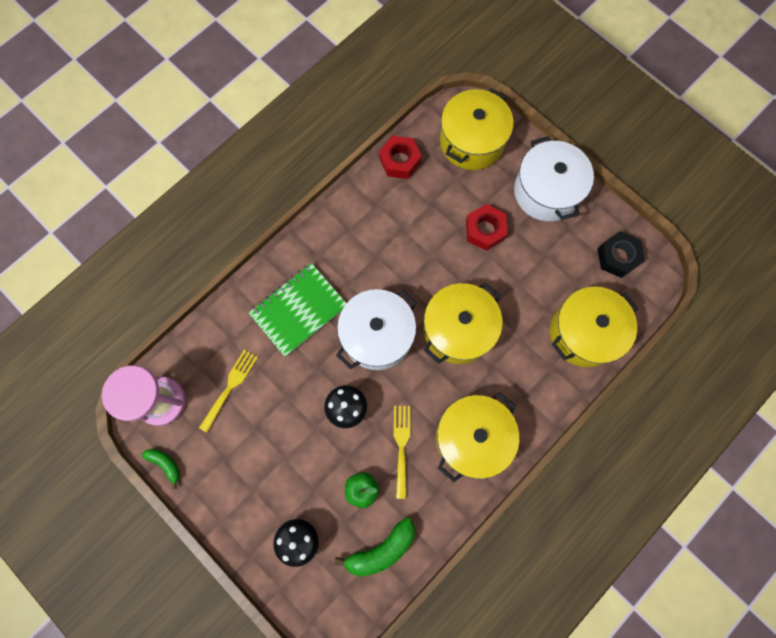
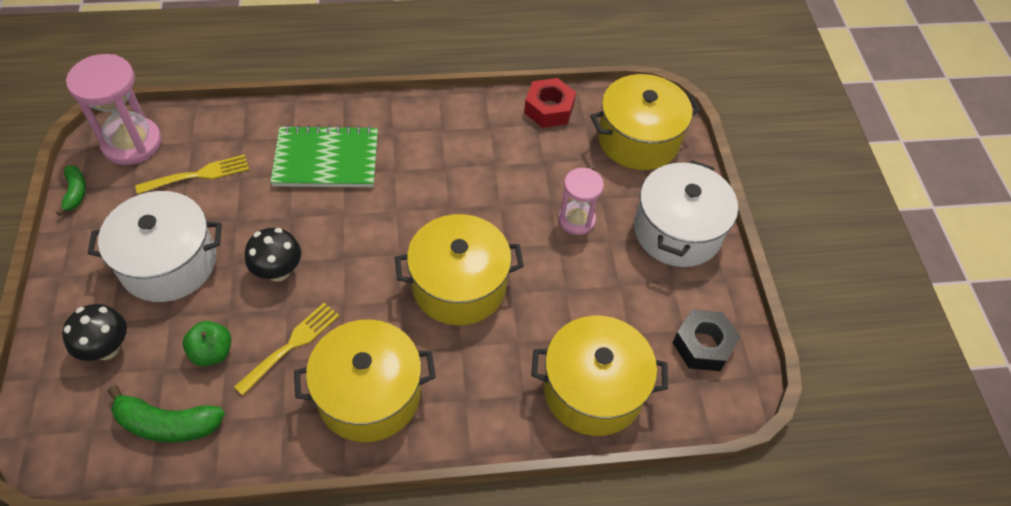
camera: 35 degrees right, 20 degrees down
white pot [336,289,417,370] -> white pot moved to [88,191,222,302]
red nut [466,204,507,251] -> pink hourglass [558,168,604,235]

